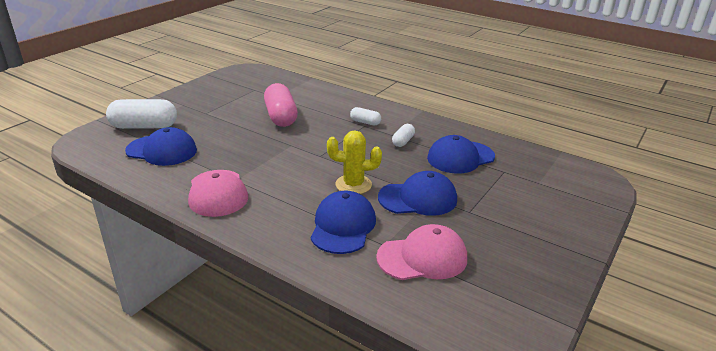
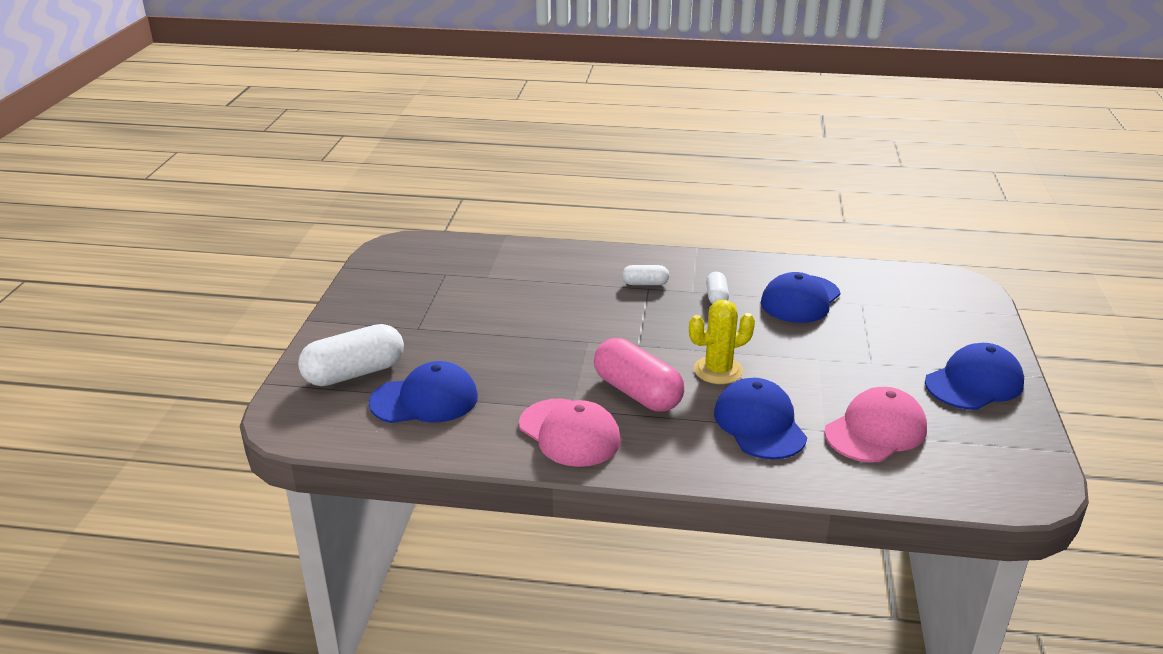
camera: 25 degrees left, 0 degrees up
pink capsule [264,83,298,127] -> pink capsule moved to [594,338,684,411]
blue cap [378,171,457,216] -> blue cap moved to [925,343,1024,410]

